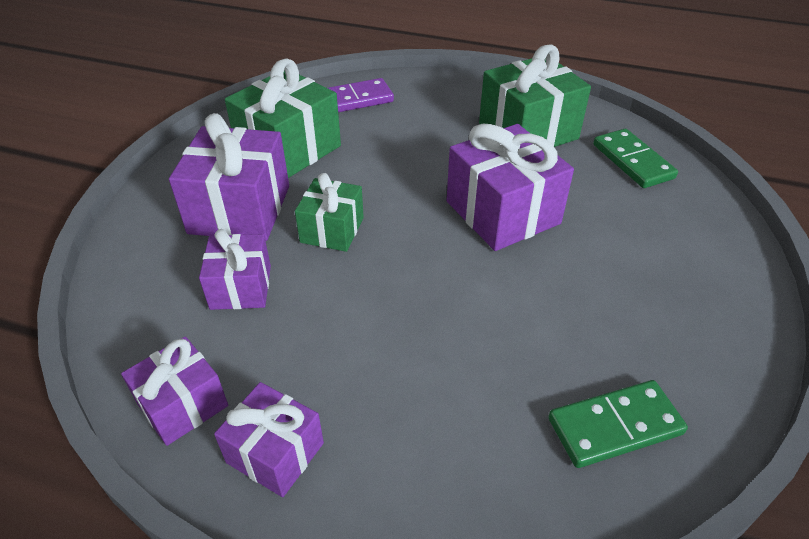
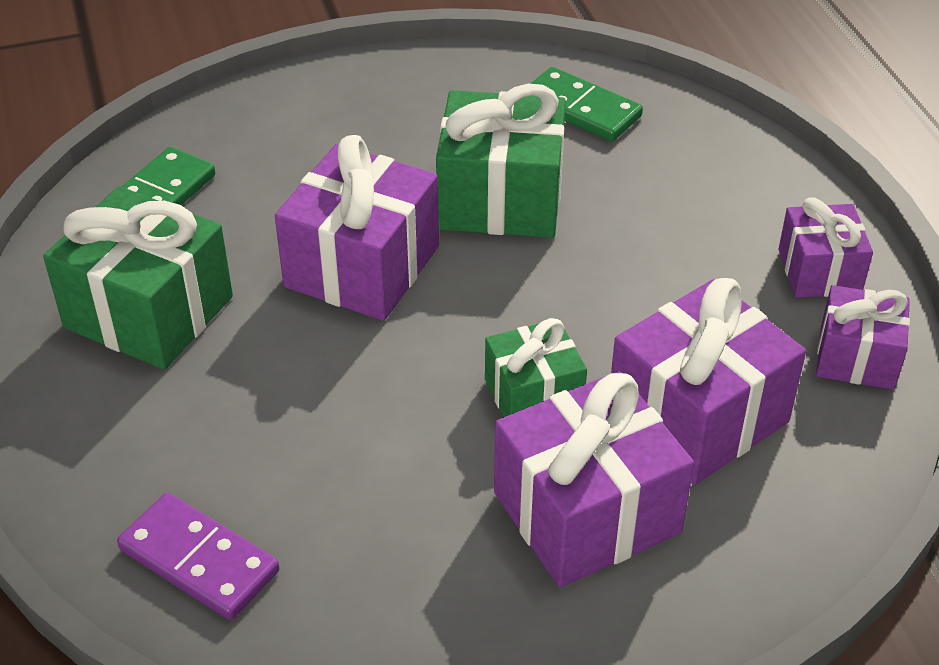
camera: 125 degrees left, 0 degrees up
purple gift [199,229,271,310] -> purple gift [611,278,806,485], size x1.68
green gift [225,58,341,178] -> green gift moved to [436,84,566,238]

